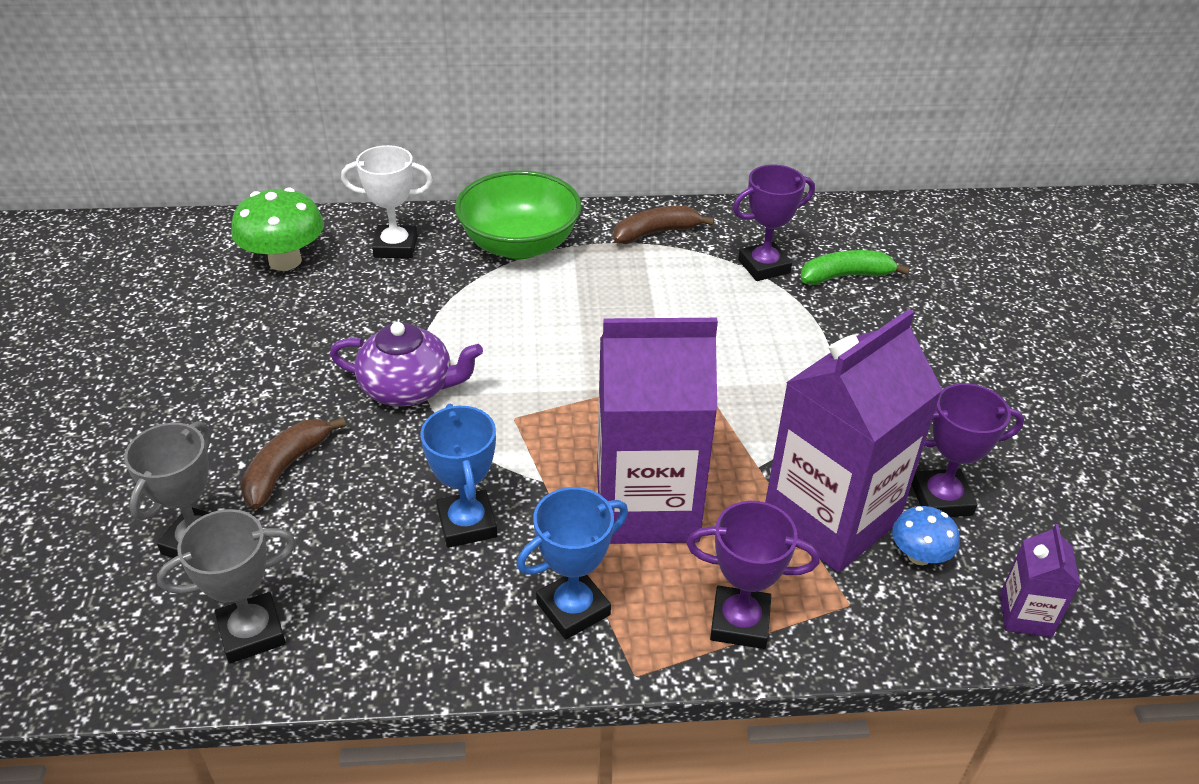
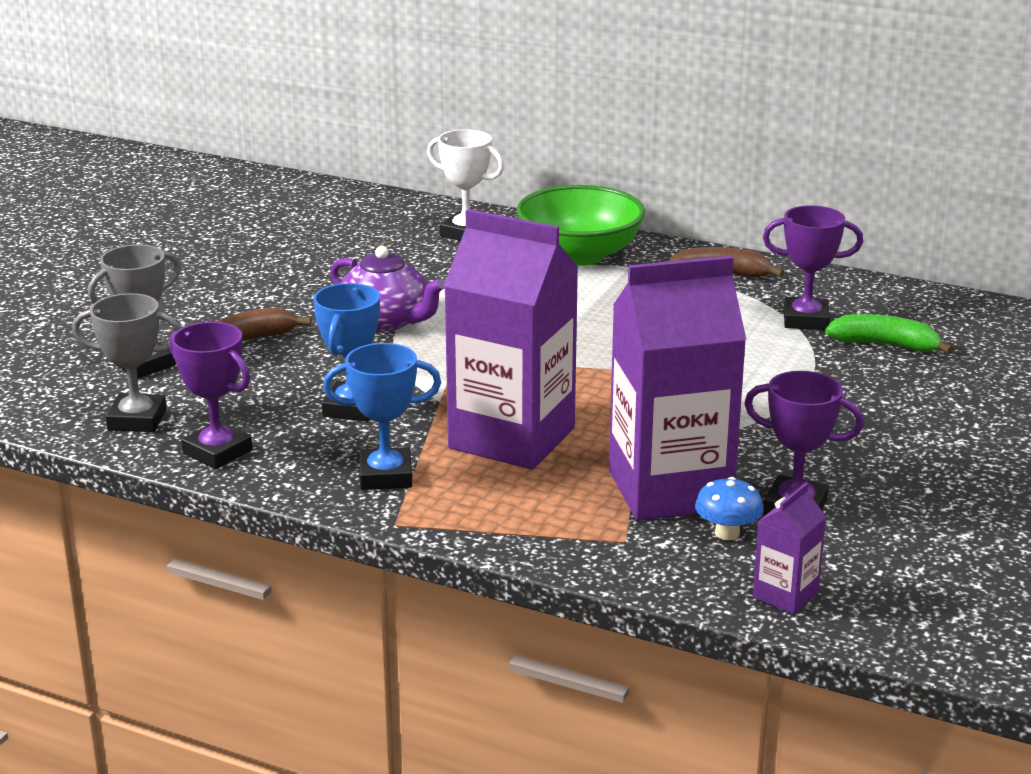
camera: 30 degrees right, 15 degrees down
green mushroom [231,187,324,271] -> none
purple trophy [687,501,820,649] -> purple trophy moved to [170,322,252,469]

